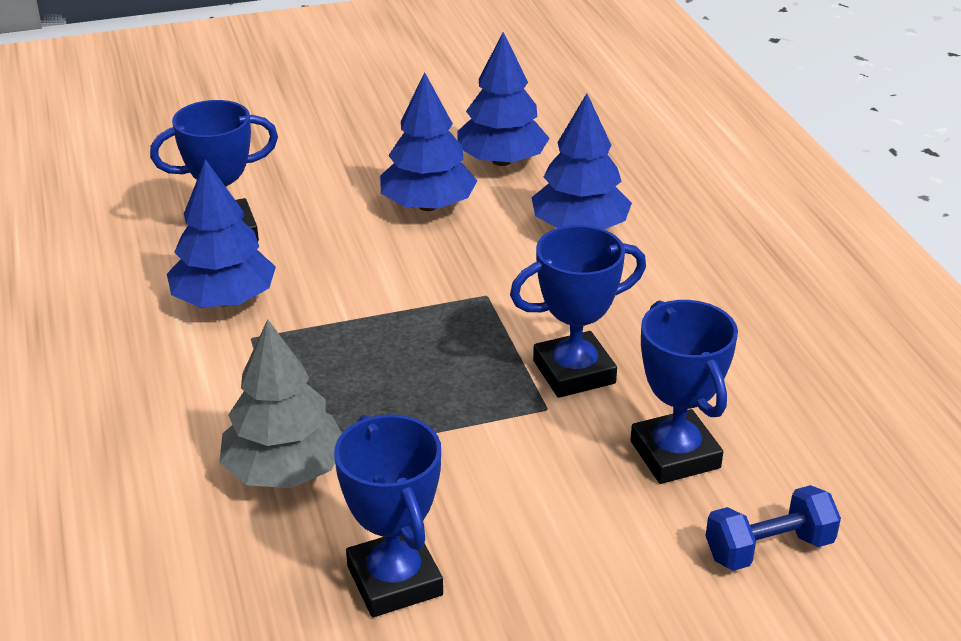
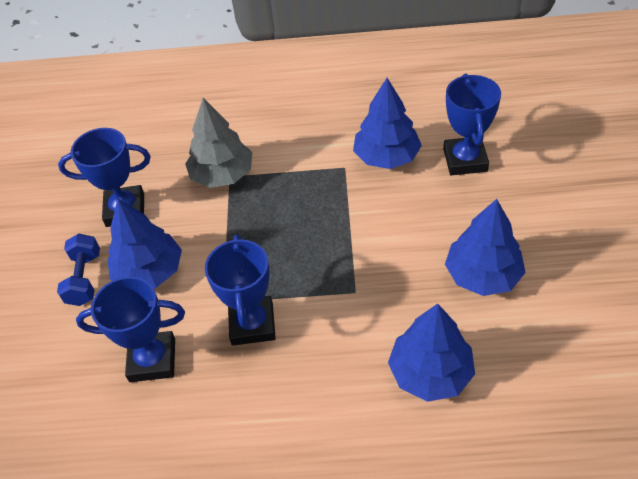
camera: 110 degrees right, 15 degrees up
blue tree [457,32,550,166] -> blue tree moved to [107,199,182,288]
blue dumbbell [706,485,841,571] -> blue dumbbell moved to [57,233,100,306]

